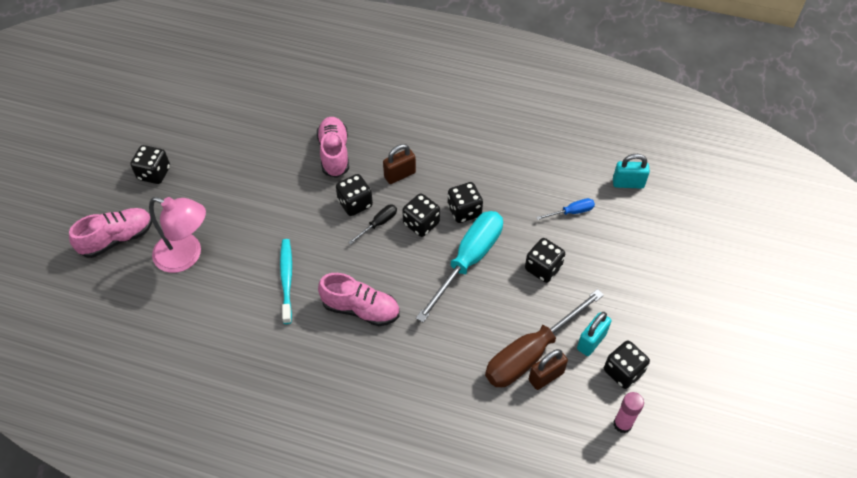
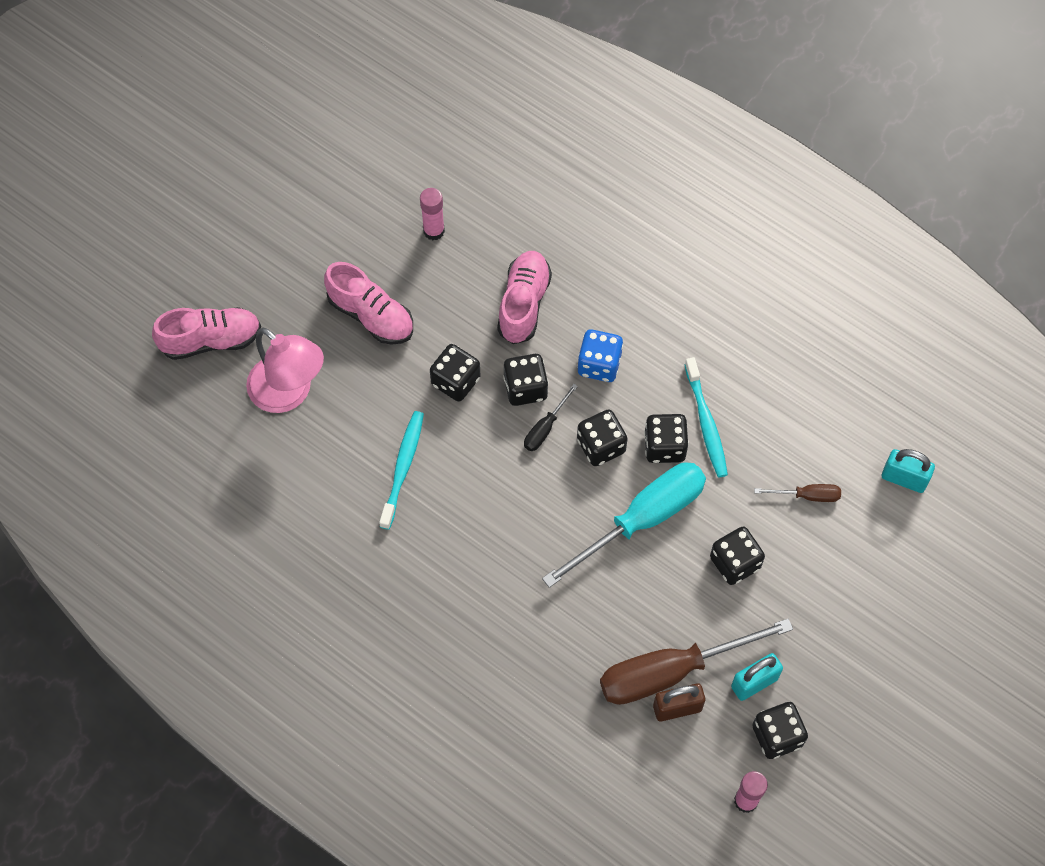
camera: 20 degrees right, 10 degrees up
black dice [130,145,170,184] -> black dice moved to [430,344,481,402]
pink shoe [318,273,400,326] -> pink shoe moved to [324,262,413,345]
black screwdriver [348,205,397,245] -> black screwdriver turned 150 degrees clockwise [524,384,578,451]
brown padlock [383,144,416,184] -> blue dice [577,329,623,382]
blue screwdriver [536,198,595,220] -> brown screwdriver [754,484,841,502]
none -> pink glue stick [420,188,445,240]
none -> turquoise toothbrush [685,357,728,477]

